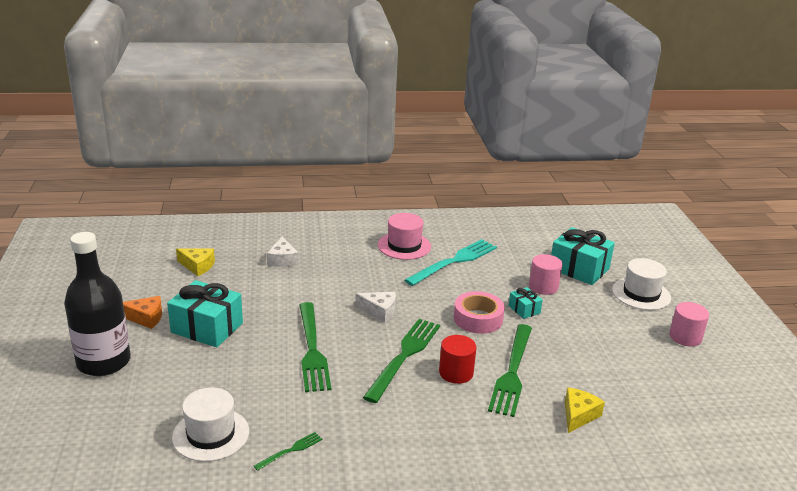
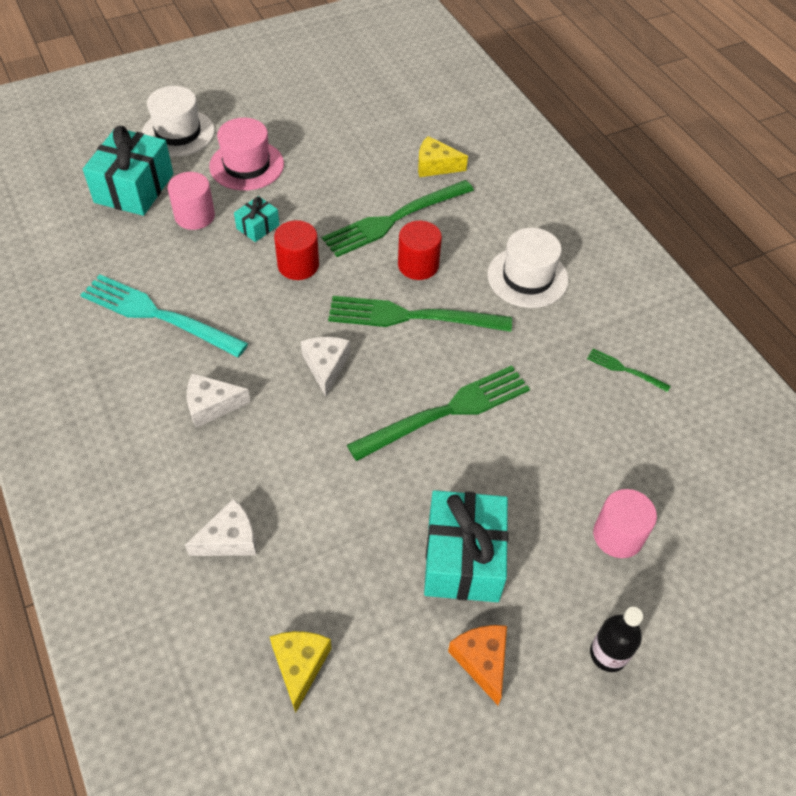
camera: 110 degrees left, 25 degrees up
black bottle [64,232,131,376] -> black bottle [590,607,643,672], size x0.47
white hat [172,387,249,462] -> white hat moved to [487,228,568,308]
pink hat [378,213,431,260] -> pink hat moved to [209,118,284,191]
pink tape [454,291,505,334] -> red cylinder [274,220,319,280]
green fork [488,324,532,417] -> green fork turned 150 degrees clockwise [322,180,474,257]
pink cylinder [669,302,709,347] -> pink cylinder moved to [593,489,657,558]
none -> white cheese [187,373,251,428]

